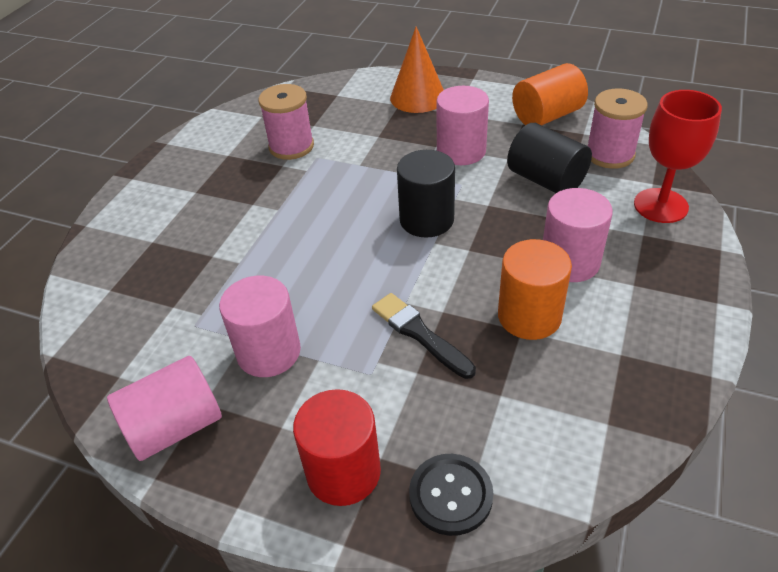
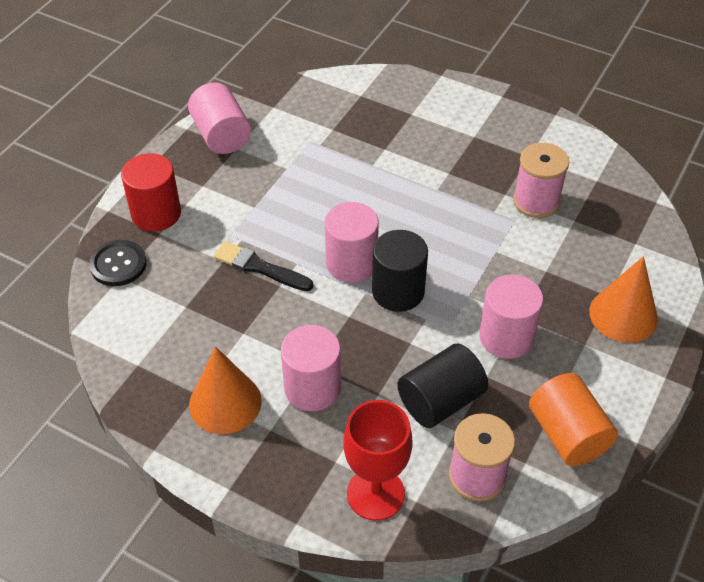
camera: 95 degrees right, 5 degrees up
pink cylinder [219,276,301,377] -> pink cylinder moved to [325,202,379,283]
black brush [372,293,476,379] -> black brush turned 120 degrees counterclockwise [214,241,313,291]
orange cylinder [498,239,572,340] -> none
none -> orange cone [189,346,262,434]

